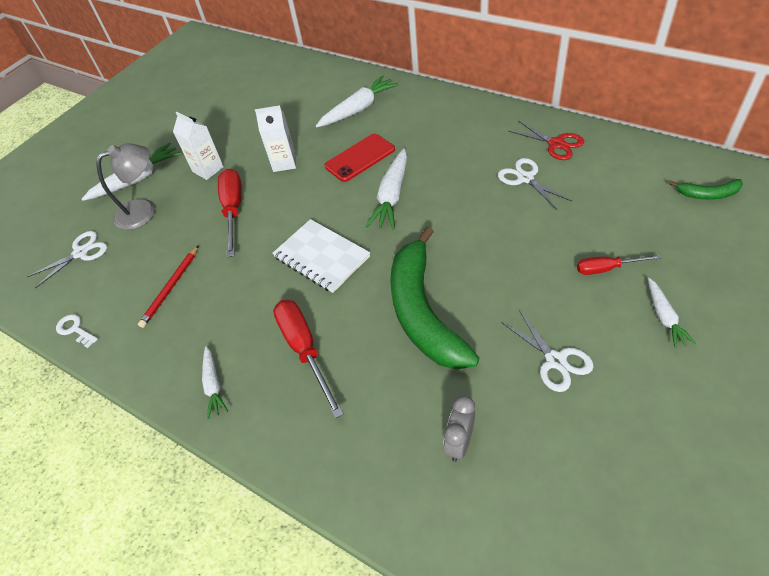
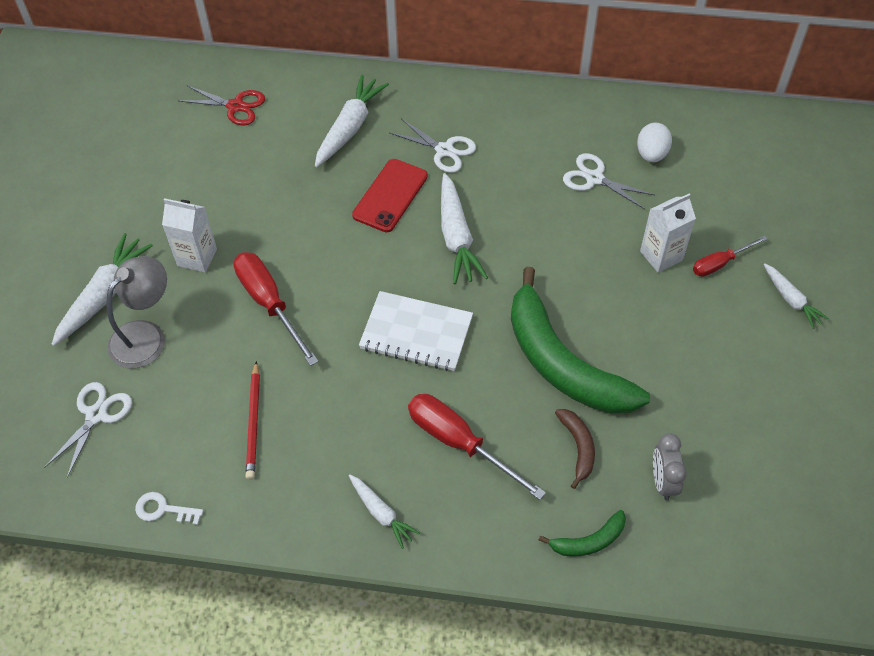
camera: 30 degrees left, 5 degrees up
white carton [255,105,296,172] -> white carton moved to [640,193,696,273]
white scissors [501,310,594,392] -> white scissors moved to [390,119,476,173]
red scissors [508,121,584,160] -> red scissors moved to [179,86,265,125]
green banana [669,179,743,200] -> green banana moved to [539,510,626,557]
none -> brown banana [555,409,595,489]
none -> white egg [637,123,672,162]

